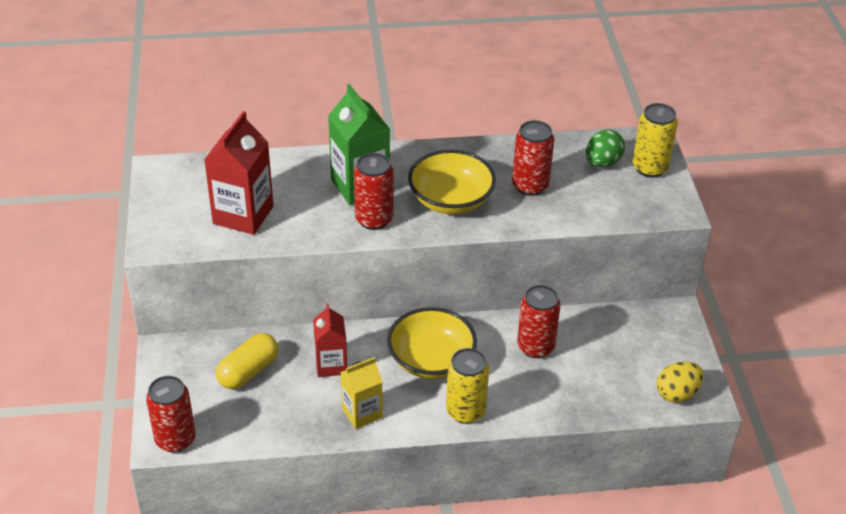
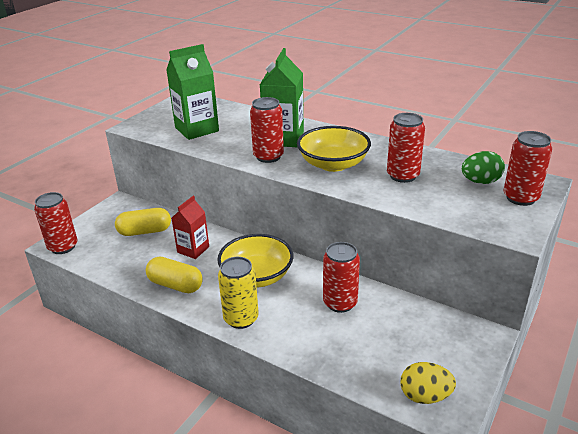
camera: 40 degrees right, 10 degrees down
red carton [204,111,274,235] -> green carton [166,44,219,140]
yellow carton [340,357,383,429] -> yellow capsule [146,257,203,293]
yellow can [633,103,678,178] -> red can [504,131,552,206]

